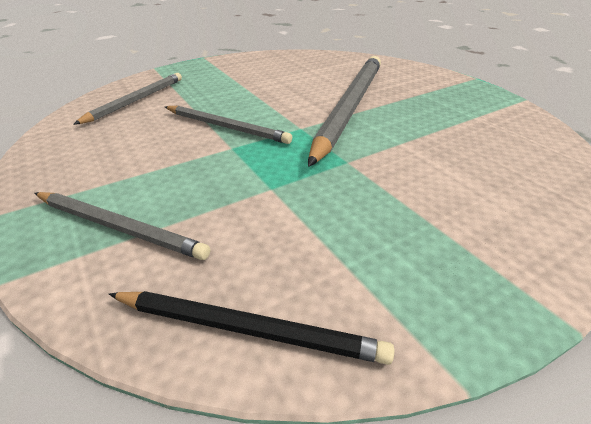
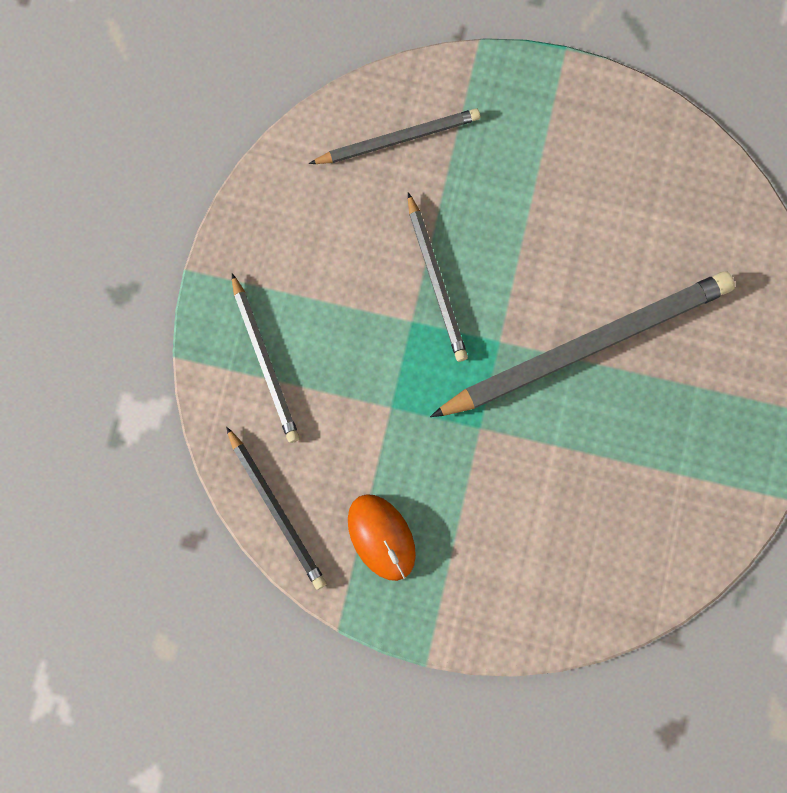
camera: 45 degrees right, 40 degrees up
none -> orange mouse [348,494,416,581]

